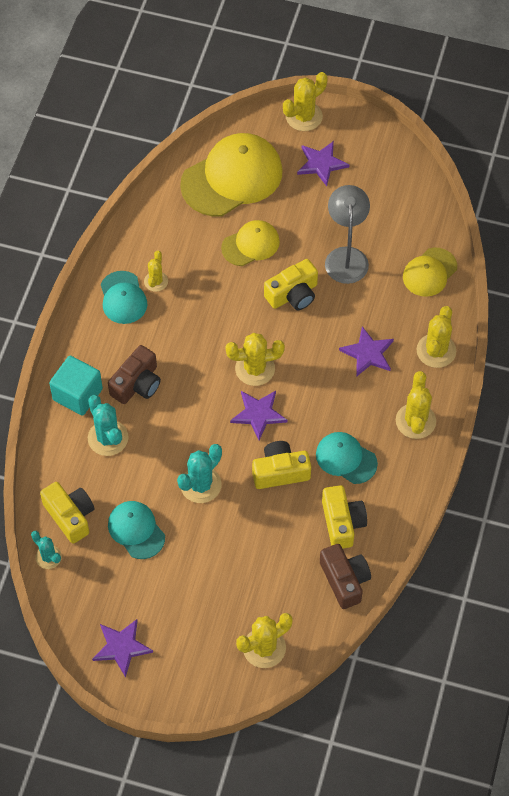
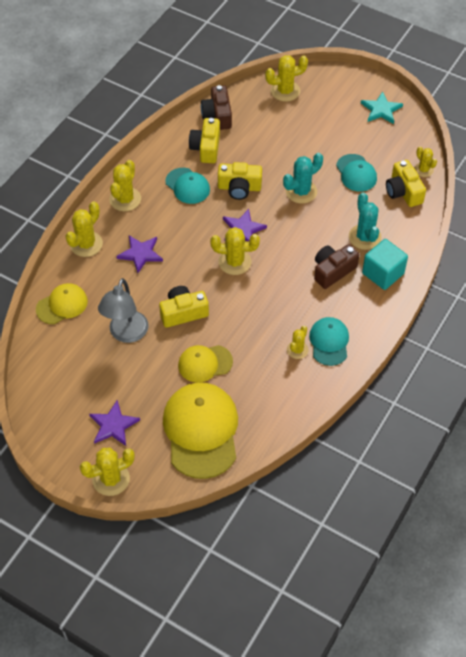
camera: 165 degrees left, 5 degrees down
turquoise cactus [31,531,62,569] -> yellow cactus [414,146,437,177]
purple star [92,619,153,677] -> turquoise star [361,92,403,124]
yellow cap [180,133,282,216] -> yellow cap turned 105 degrees clockwise [163,382,238,479]

